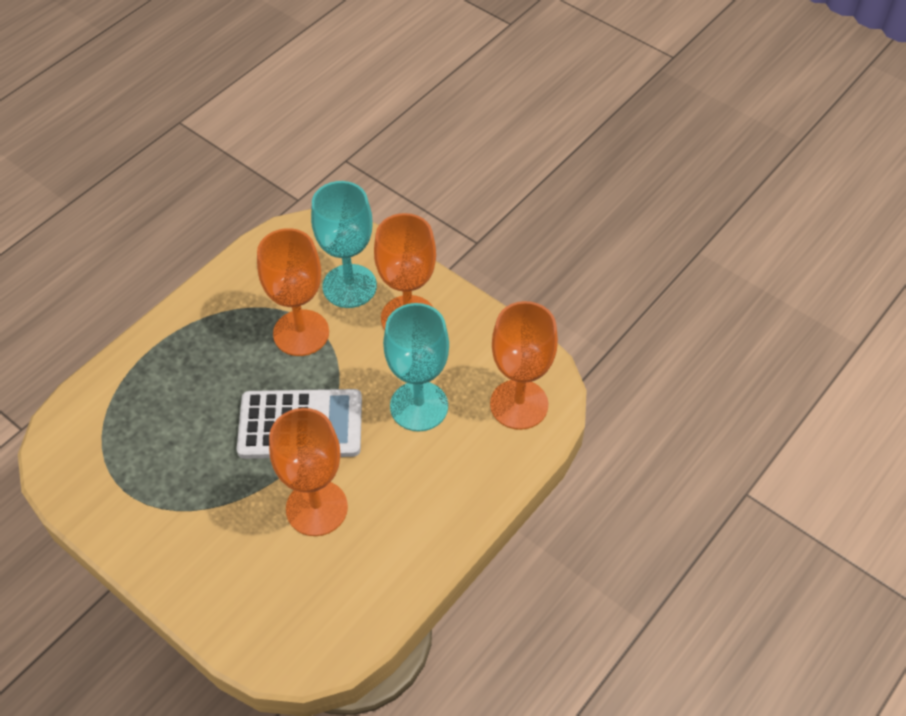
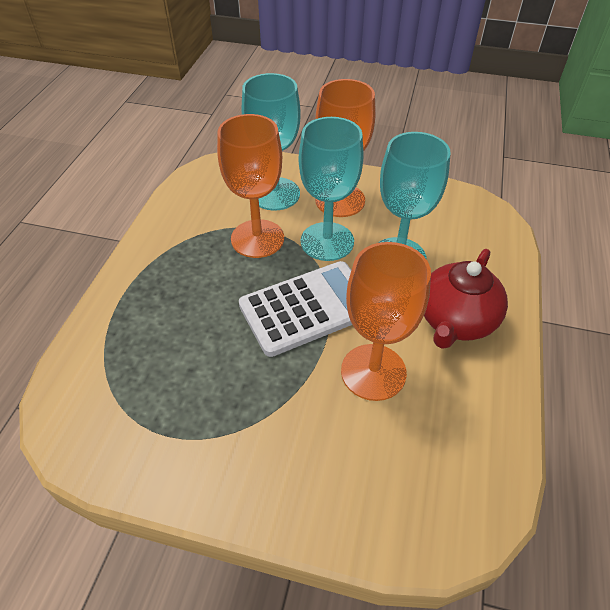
camera: 25 degrees left, 5 degrees down
orange goblet [490,301,558,430] -> none
none -> turquoise goblet [299,117,364,261]
none -> red teapot [424,249,508,349]

